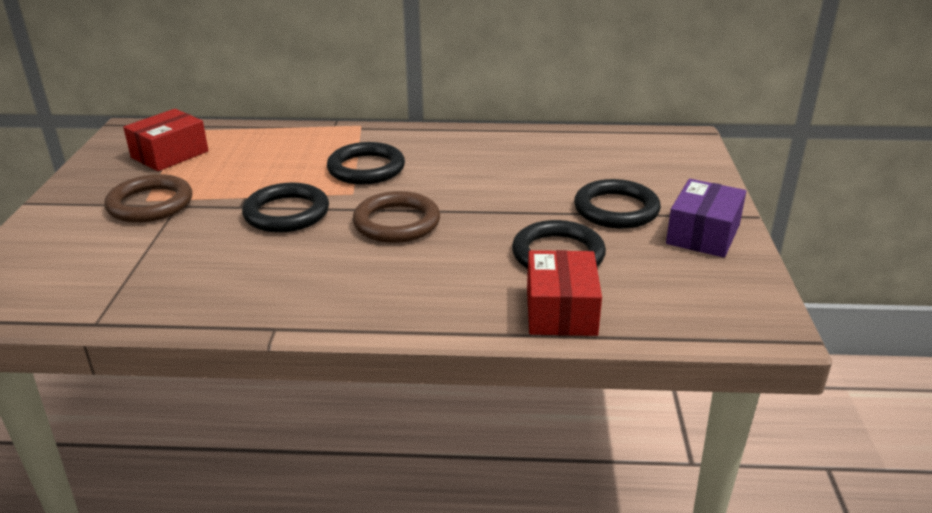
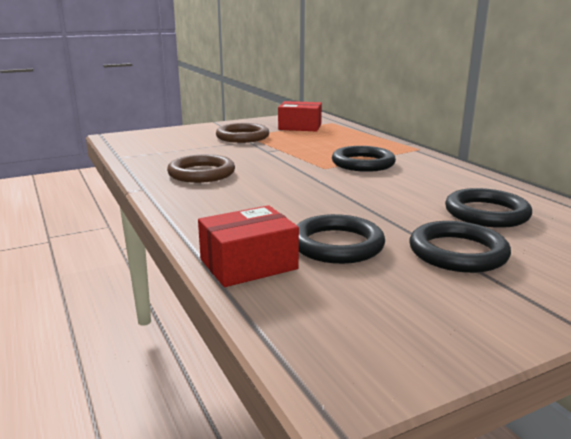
camera: 60 degrees right, 10 degrees down
black ring [242,182,329,233] -> black ring moved to [445,188,532,228]
brown ring [353,191,440,243] -> brown ring moved to [167,154,235,183]
purple box [666,179,746,258] -> none

